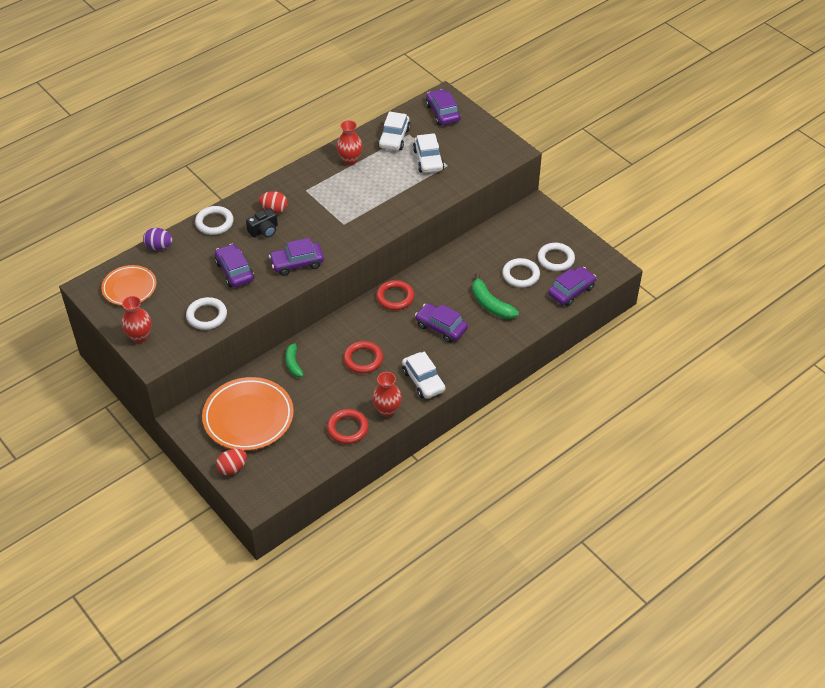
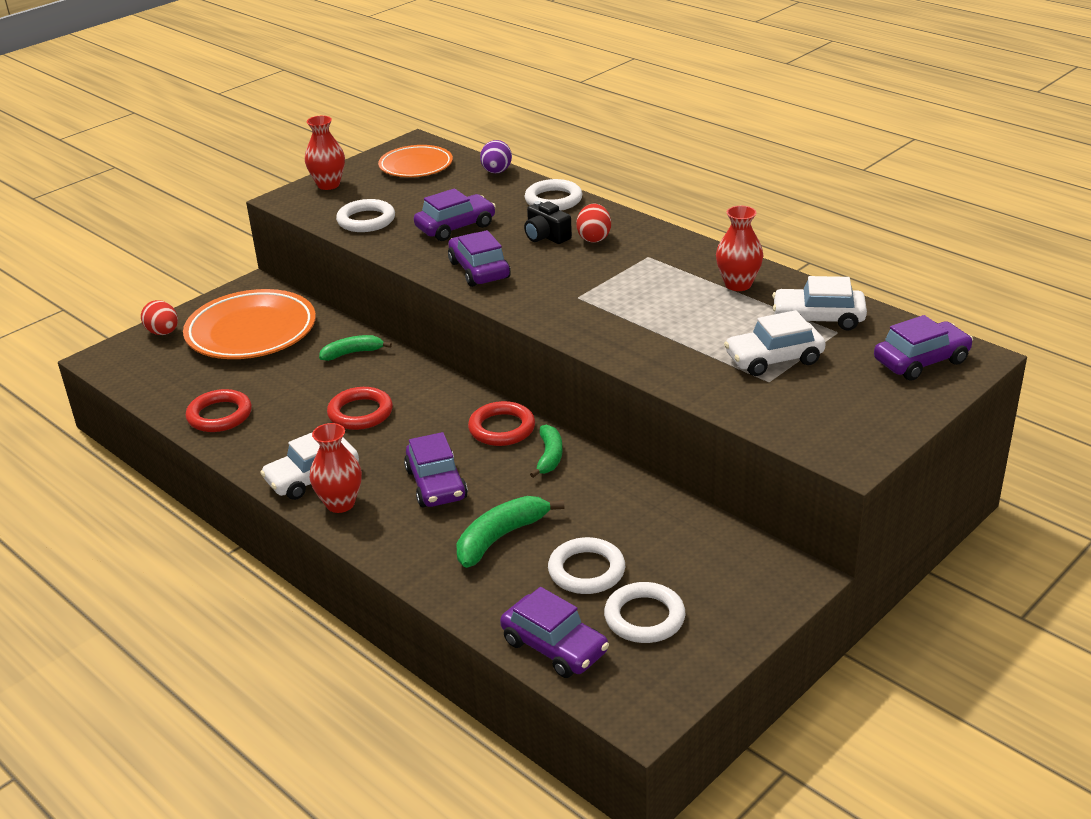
camera: 85 degrees right, 15 degrees down
red vase [372,372,402,417] -> red vase moved to [310,423,362,513]
purple car [415,303,468,343] -> purple car turned 135 degrees clockwise [404,432,468,507]
none -> green banana [530,424,563,478]

